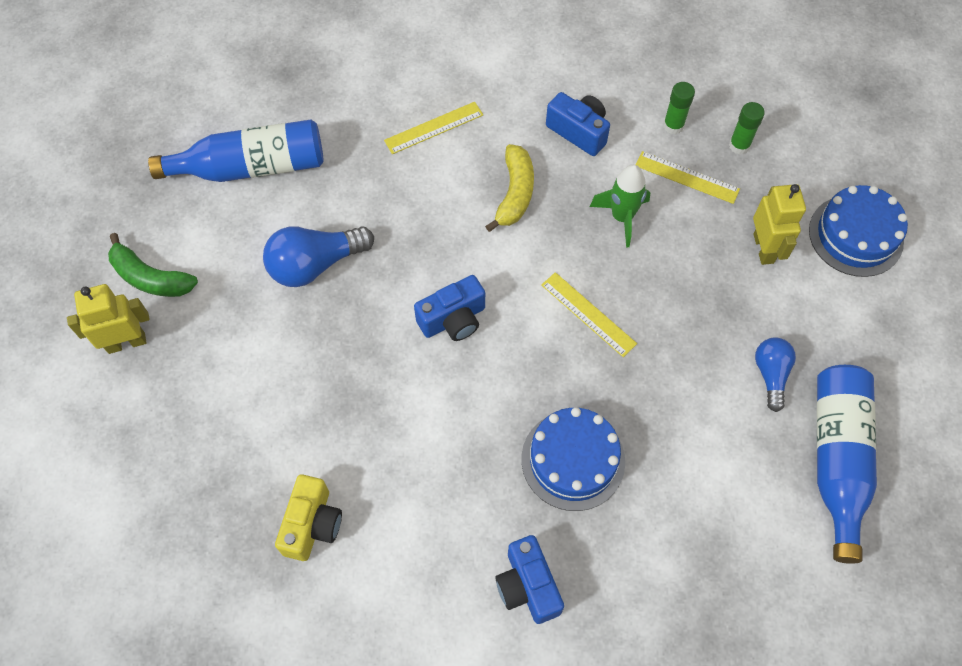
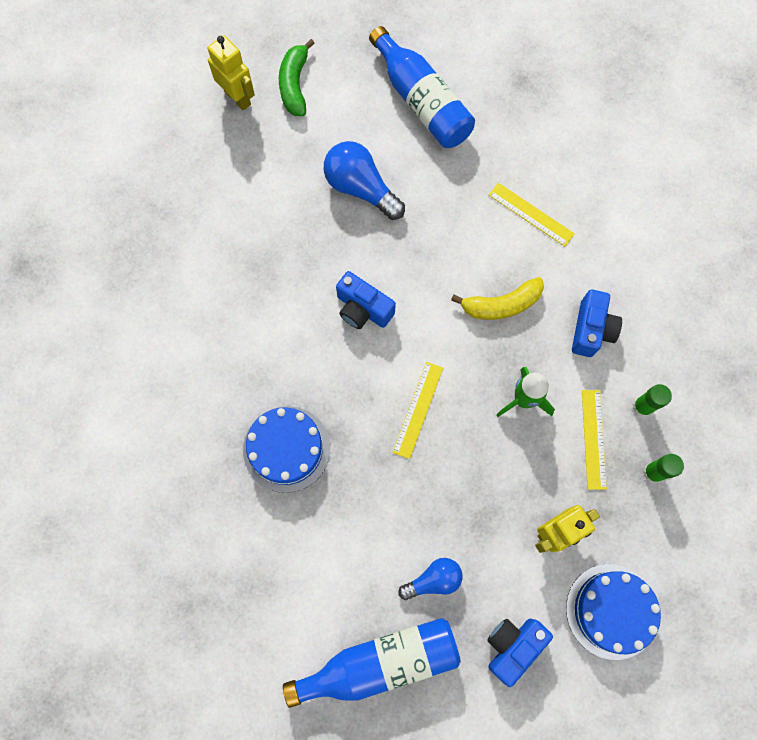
camera: 65 degrees right, 10 degrees up
yellow camera [275,475,342,561] -> none
blue camera [495,535,564,624] -> blue camera moved to [487,619,553,687]

